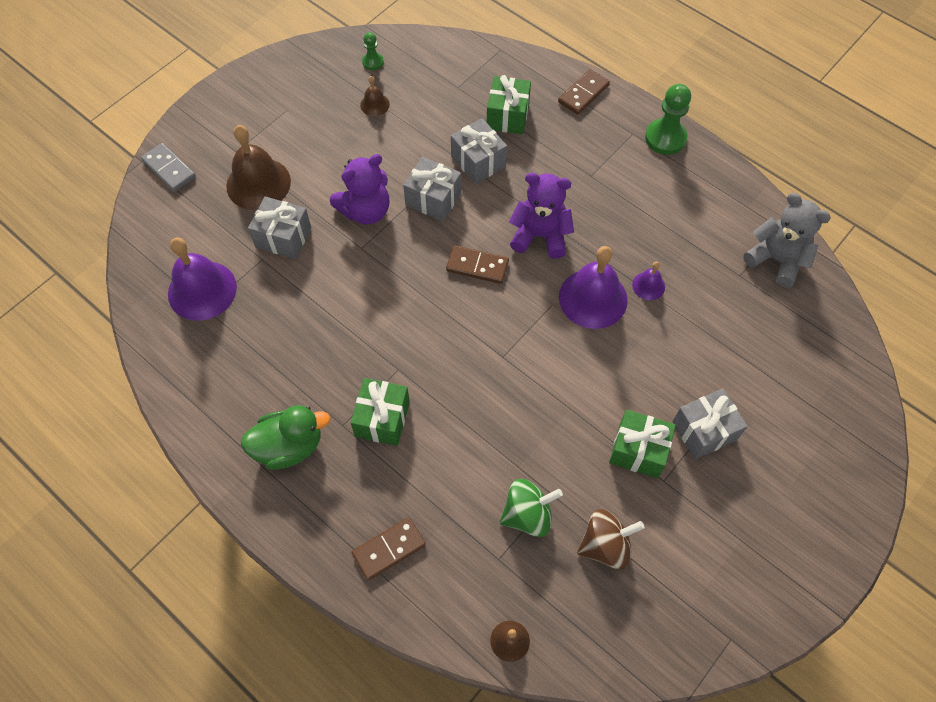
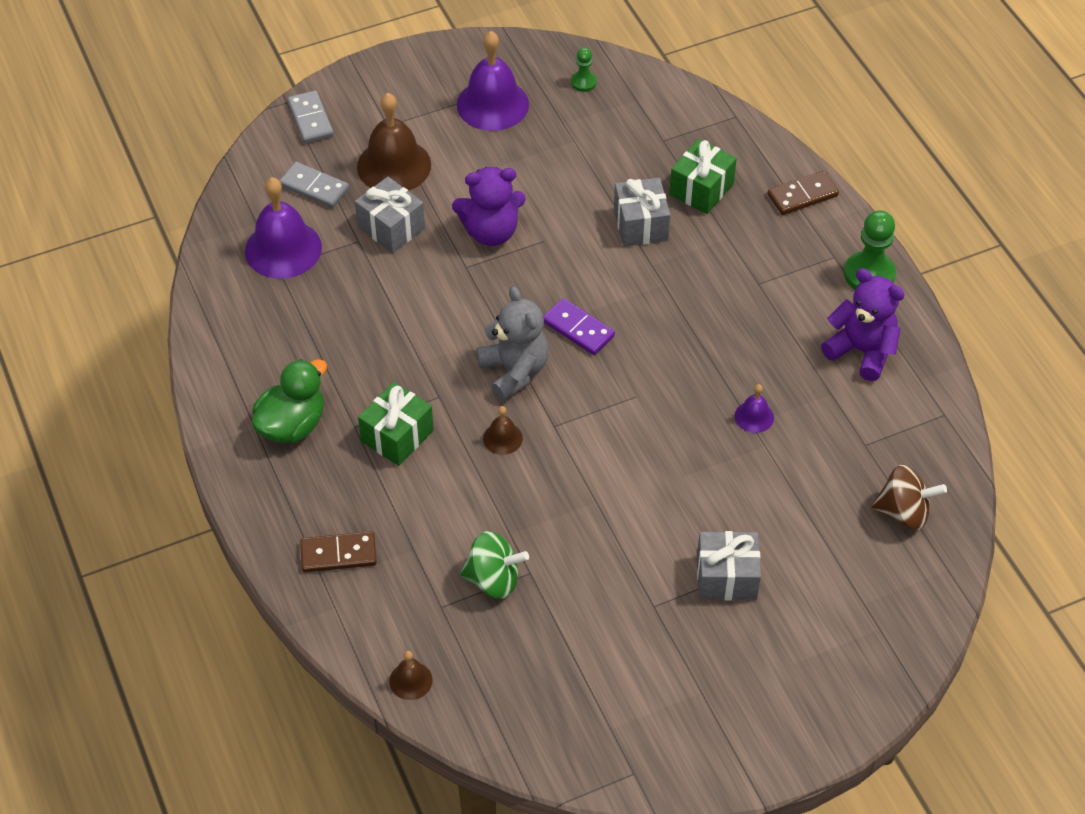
camera: 25 degrees right, 10 degrees down
green duck [241,405,331,470] -> green duck turned 60 degrees counterclockwise [252,359,327,443]
brown bell [360,76,390,116] -> brown bell moved to [483,406,523,455]
grey gift [403,157,461,221] -> none
brown domino [446,245,509,284] -> purple domino [543,298,615,355]
purple teddy bear [509,173,574,259] -> purple teddy bear moved to [821,268,905,381]
purple bell [559,246,628,329] -> purple bell moved to [457,31,529,131]
brown spinning top [577,509,645,570] -> brown spinning top moved to [871,465,947,530]
green gift [609,410,676,478] -> none
grey teddy bear [743,193,831,287] -> grey teddy bear moved to [477,287,549,401]
none -> grey domino [279,162,349,208]

